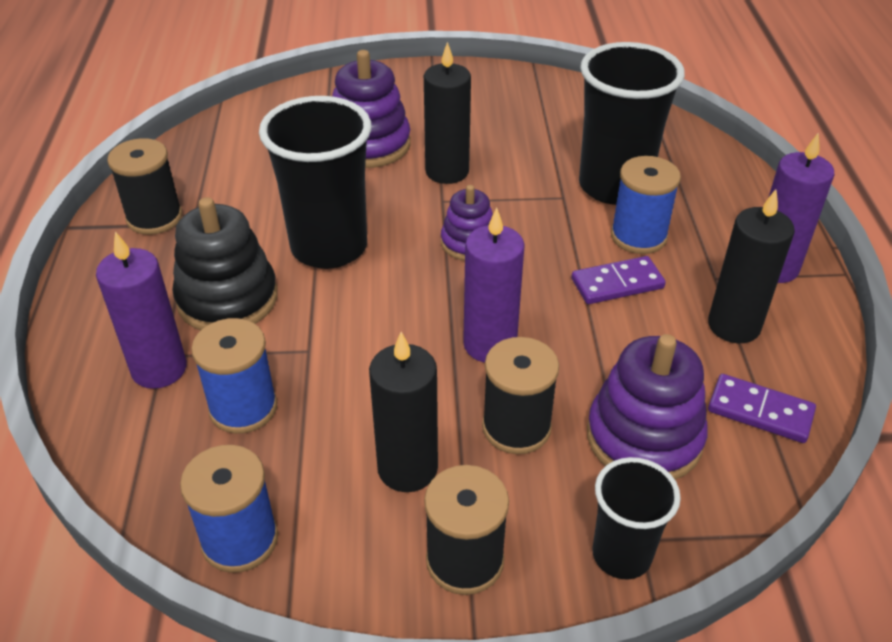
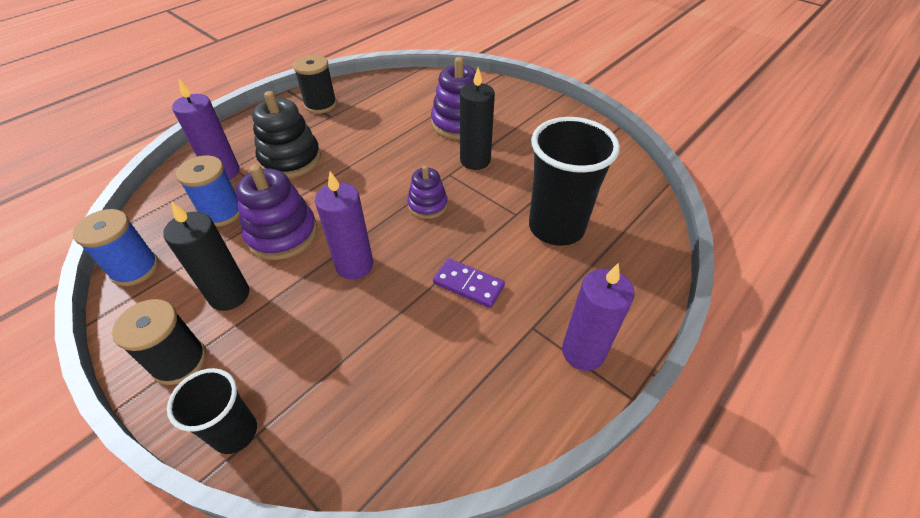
camera: 45 degrees right, 5 degrees up
black cup [259,96,371,269] -> none
black spool [482,337,559,454] -> none
purple stacking toy [587,334,708,480] -> purple stacking toy moved to [236,164,317,260]
blue spool [611,156,681,254] -> none
black candle [708,189,795,343] -> none
purple domino [708,374,816,443] -> none

